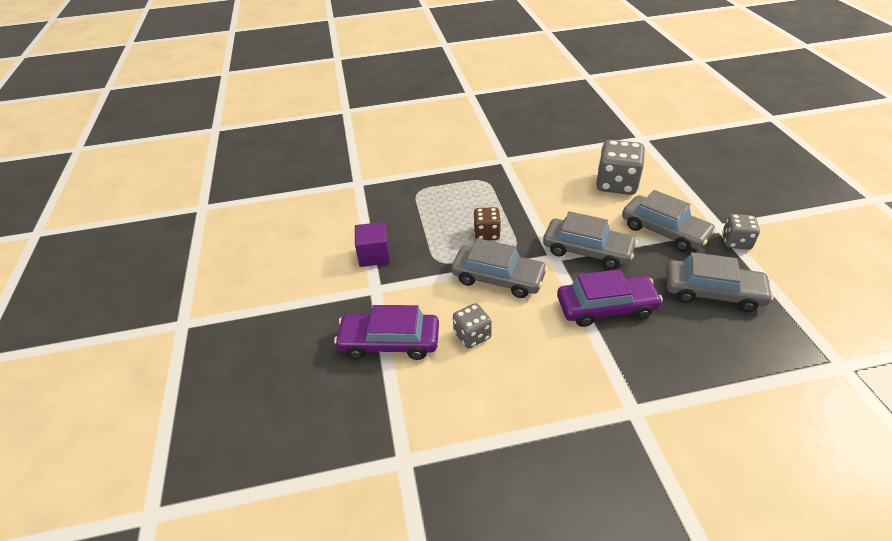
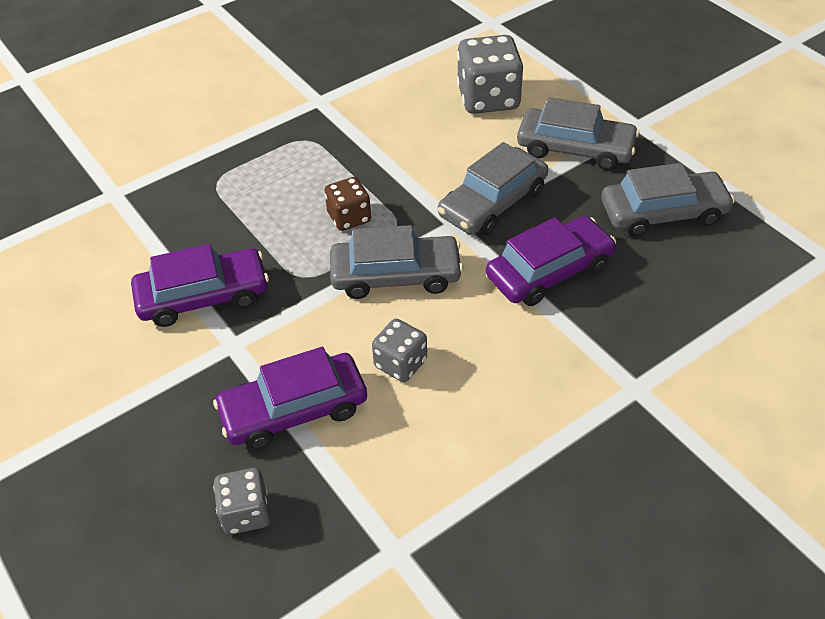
camera: 25 degrees left, 5 degrees up
purple cube [355,222,390,267] -> purple car [131,244,269,327]
grey car [543,211,638,269] -> grey car turned 135 degrees clockwise [438,142,548,235]
grey dice [722,214,760,250] -> grey dice moved to [213,468,270,535]

